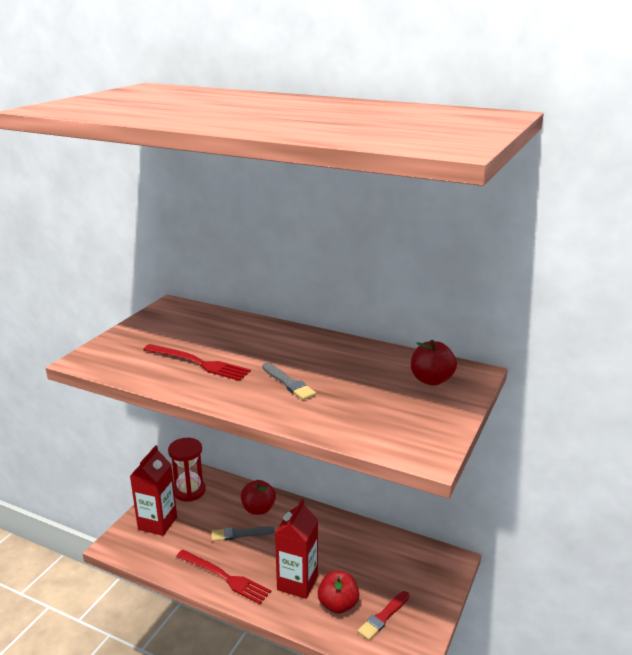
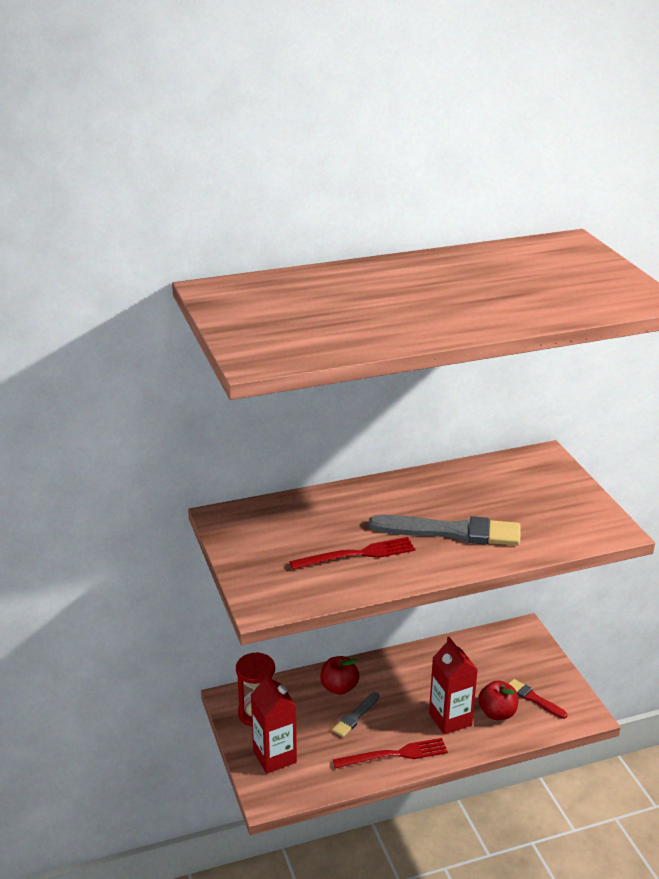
camera: 45 degrees left, 5 degrees up
grey brush [262,363,316,400] -> grey brush [369,515,520,546], size x1.96
red brush [358,591,409,640] -> red brush turned 135 degrees clockwise [508,679,567,719]
red apple [411,340,457,386] -> none

